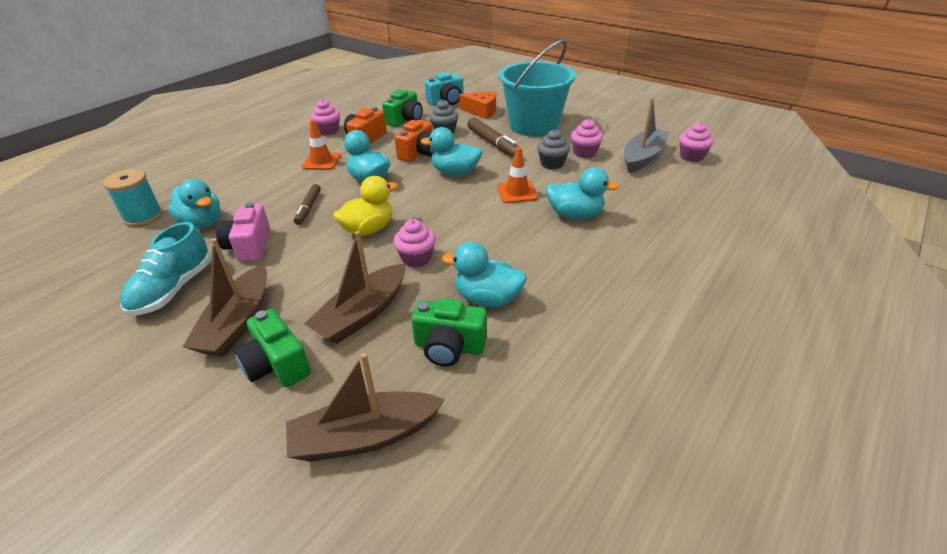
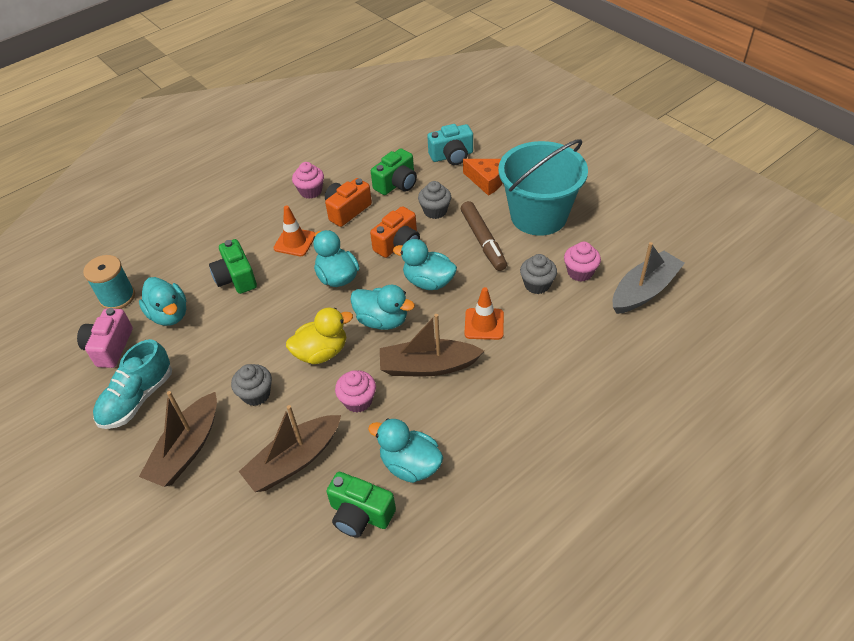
camera: 15 degrees right, 10 degrees up
pink camera [216,202,270,262] -> pink camera moved to [77,308,133,368]
green camera [234,309,311,387] -> green camera moved to [209,239,257,294]
brown boat [286,353,445,462] -> brown boat moved to [380,314,484,376]
brown marker [294,184,321,225] -> none
turquoise duck [546,167,619,219] -> turquoise duck moved to [350,285,415,330]
pink cupcake [679,122,714,162] -> none
none -> grey cupcake [231,364,272,406]

